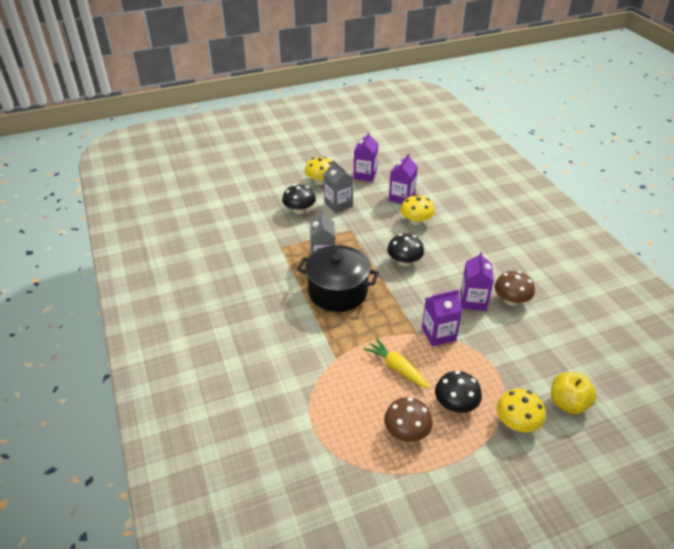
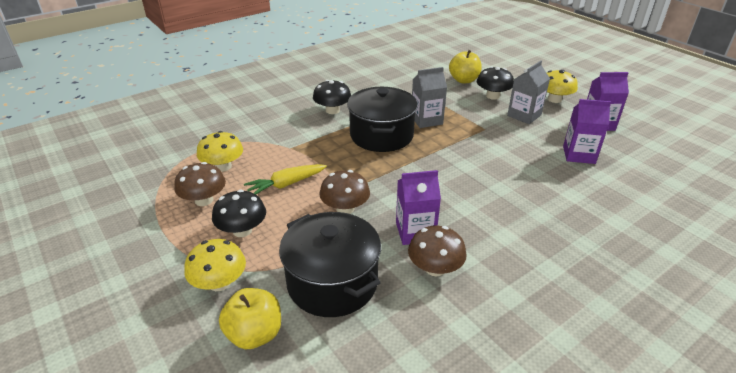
camera: 75 degrees right, 5 degrees down
yellow carrot [363,338,429,388] -> yellow carrot turned 150 degrees counterclockwise [244,164,327,194]
black mushroom [387,234,424,266] -> black mushroom moved to [313,80,351,114]
yellow mushroom [400,195,435,226] -> yellow mushroom moved to [197,131,243,172]
purple carton [422,290,462,346] -> brown mushroom [319,170,370,214]
none -> black pot [279,212,381,317]
none -> yellow apple [449,50,482,83]

